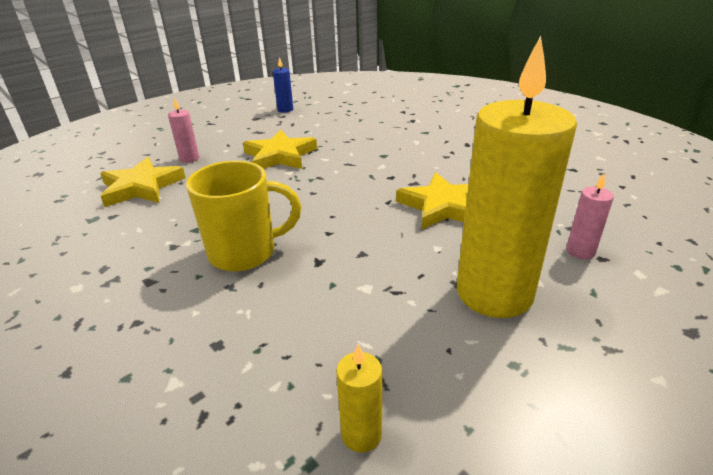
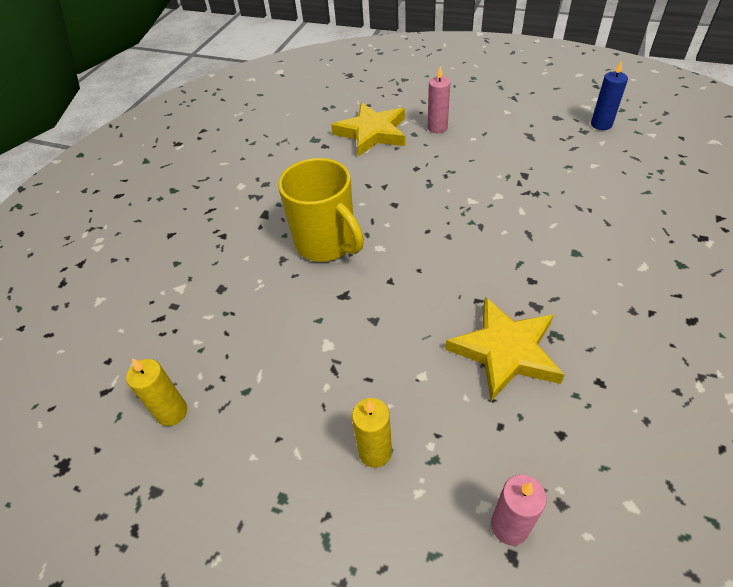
camera: 65 degrees right, 15 degrees up
yellow star [243,130,317,169] -> none
yellow candle [457,36,577,318] -> yellow candle [352,398,392,468], size x0.40

